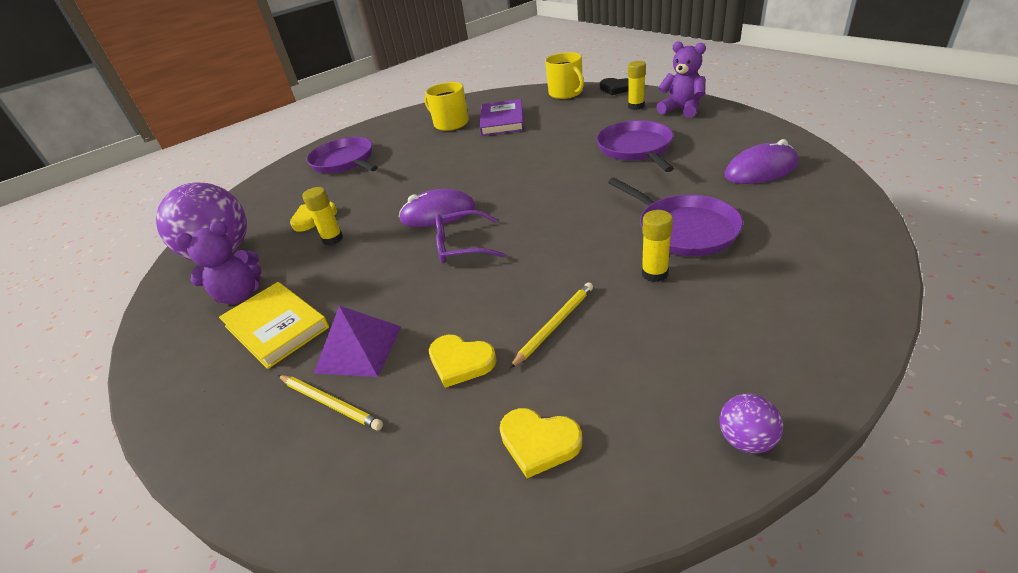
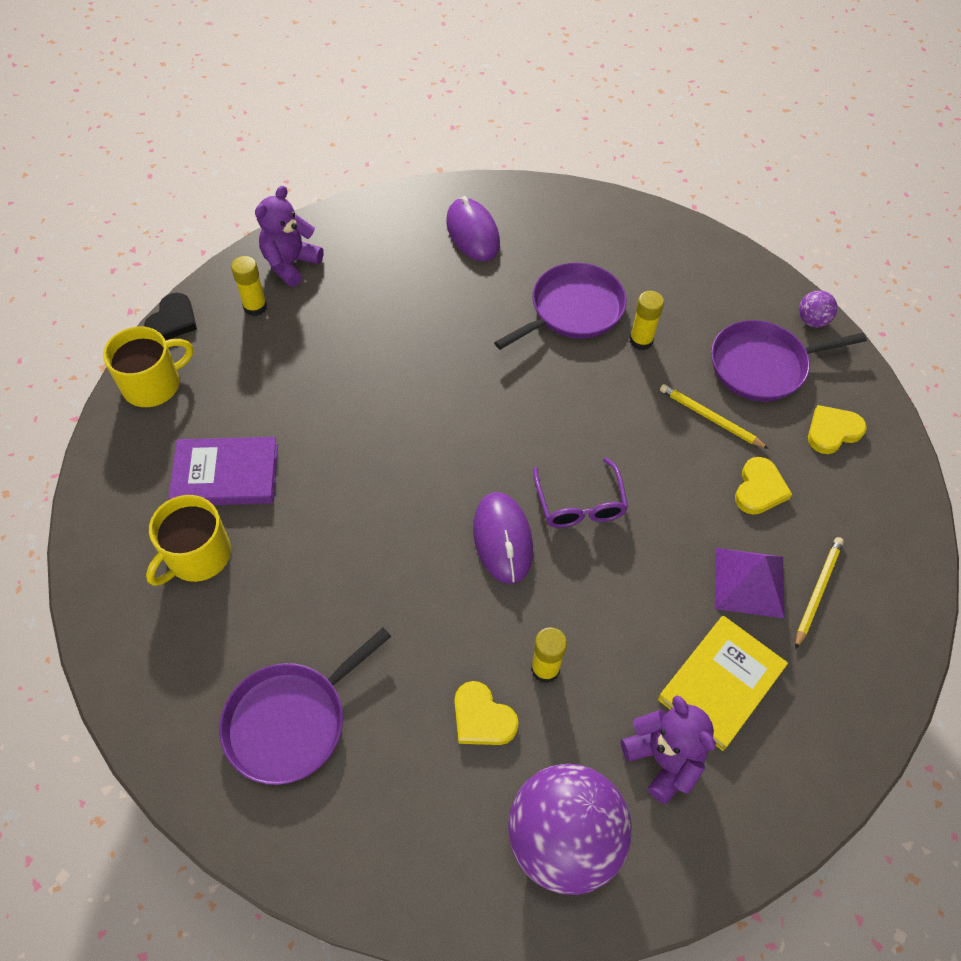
camera: 100 degrees left, 20 degrees up
yellow heart [499,408,582,478] -> yellow heart turned 135 degrees counterclockwise [808,405,867,454]
purple pan [596,120,674,172] -> purple pan moved to [711,320,867,402]

